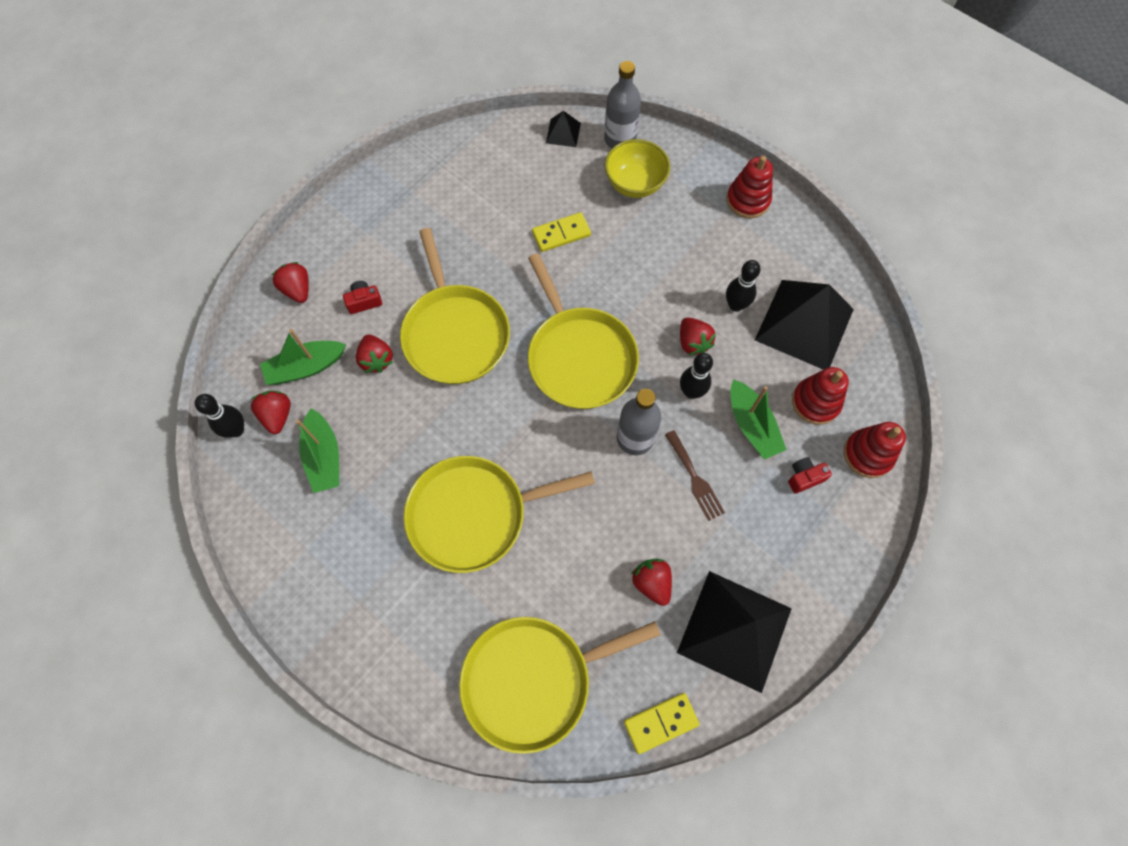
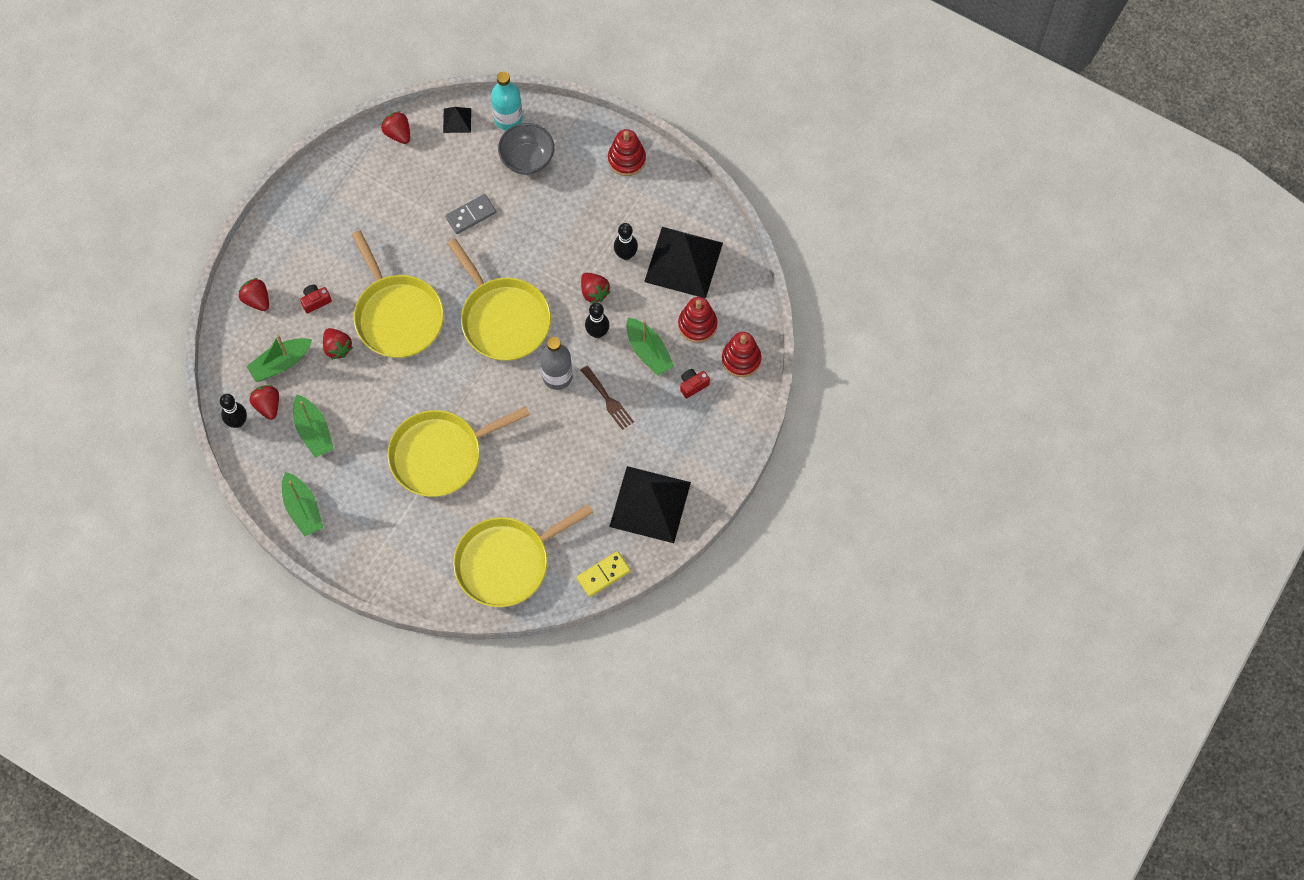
camera: 10 degrees left, 0 degrees up
yellow domino [532,212,591,252] -> grey domino [445,194,496,234]
grey bottle [604,61,641,148] -> turquoise bottle [491,71,523,130]
yellow bowl [605,139,670,198] -> grey bowl [498,123,554,175]
red strawberry [632,559,672,606] -> red strawberry moved to [381,111,410,144]
none -> green boat [282,472,323,537]

